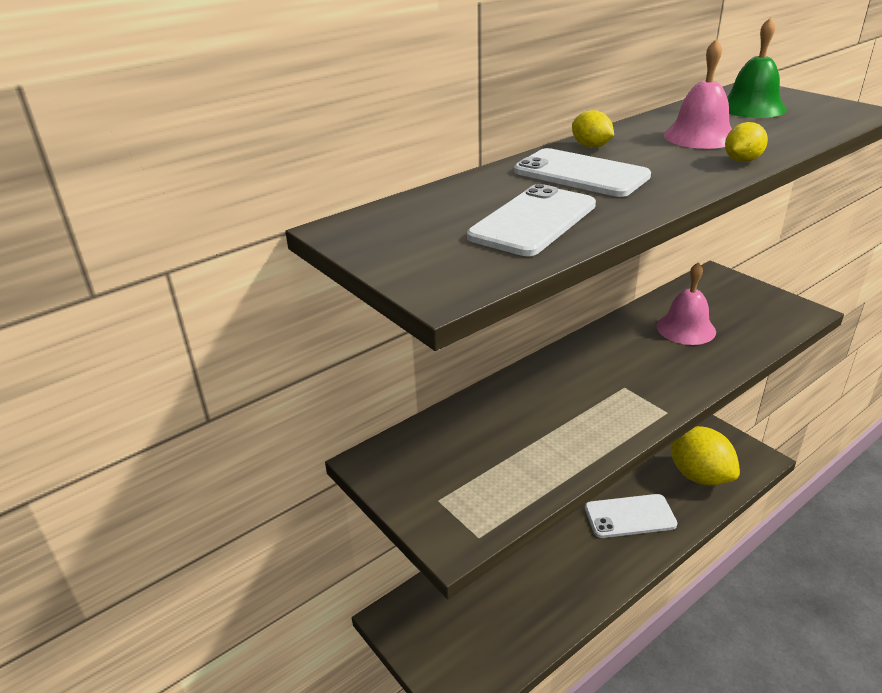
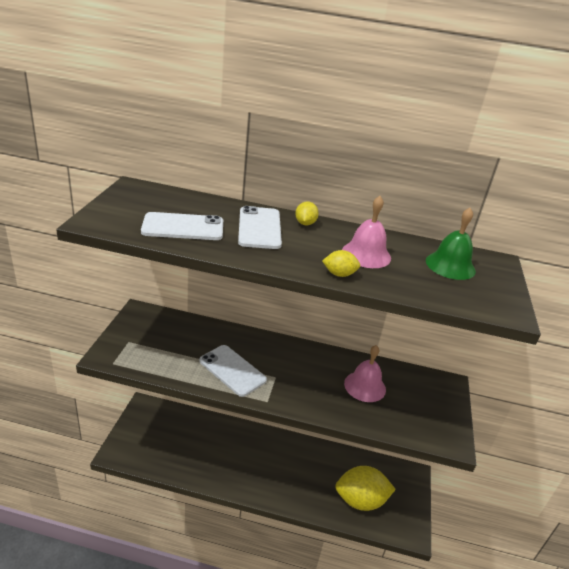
camera: 45 degrees right, 0 degrees up
white phone [585,494,677,538] -> white phone moved to [199,345,267,397]
yellow lemon [670,426,740,486] -> yellow lemon turned 75 degrees clockwise [335,466,396,511]

